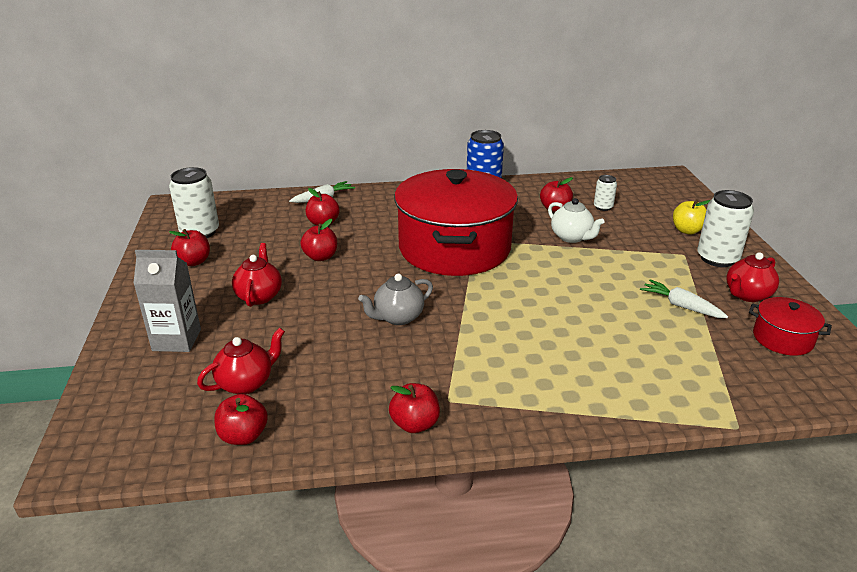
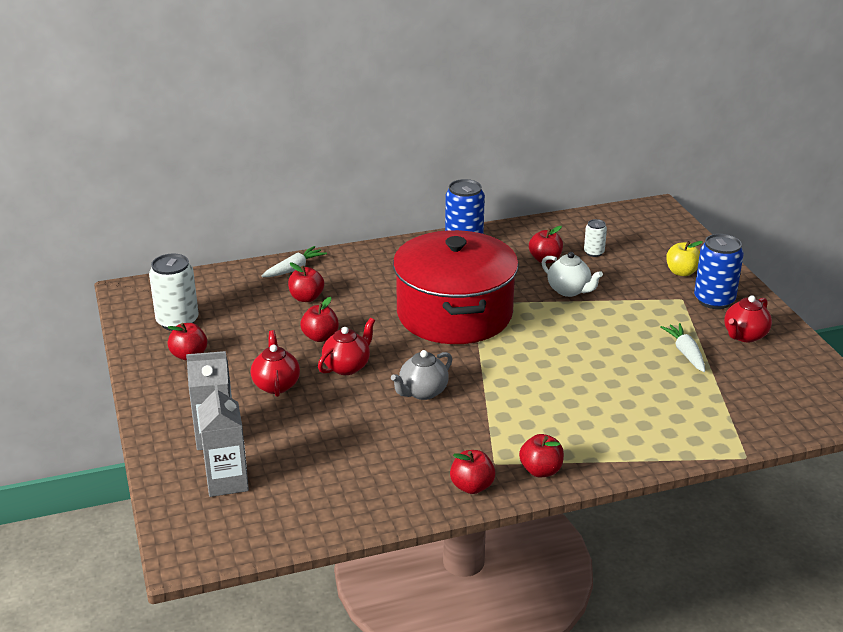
camera: 10 degrees left, 0 degrees up
red teapot [197,328,285,394] -> red teapot moved to [318,318,375,375]
red apple [214,394,268,445] -> red apple moved to [519,434,564,477]
white carrot [640,279,728,318] -> white carrot turned 45 degrees clockwise [660,323,705,372]
white can [697,190,754,267] -> blue can [694,234,744,309]
red pot [749,297,832,356] -> none
none -> grey carton [198,384,249,497]

